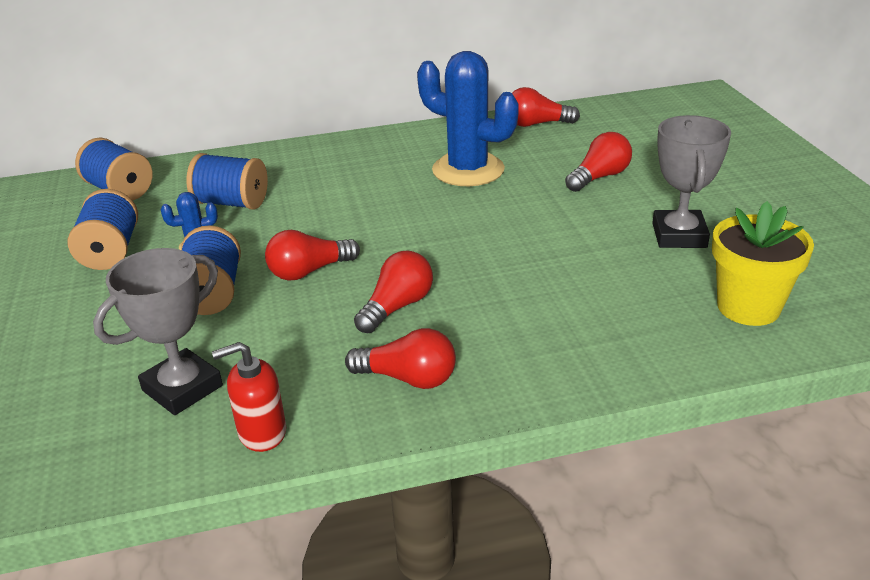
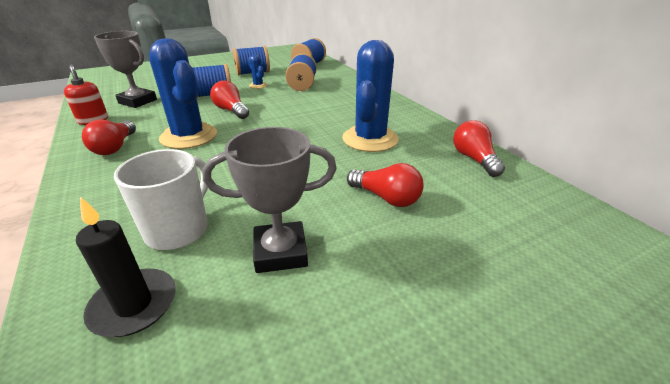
camera: 75 degrees right, 0 degrees up
red light bulb [354,251,433,333] -> blue cactus [149,38,217,149]
yellow flower pot [712,201,814,326] -> black candle [76,197,176,337]
none -> white mug [114,149,208,250]

